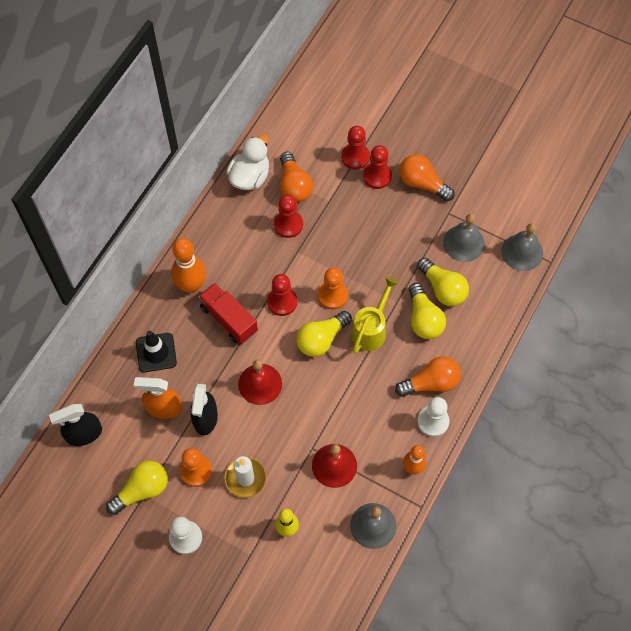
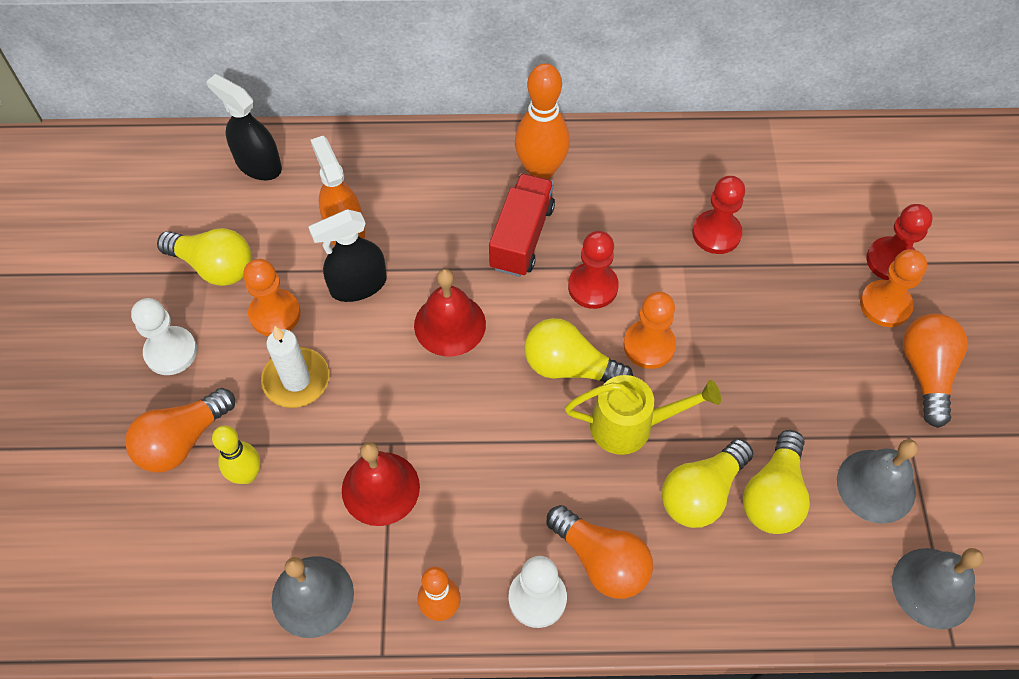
camera: 60 degrees right, 5 degrees down
black traffic cone [136,331,177,372] -> none
white duck [226,135,269,190] -> none
orange light bulb [280,152,313,203] -> orange light bulb moved to [125,388,235,472]
red pawn [363,145,392,189] -> orange pawn [860,249,927,327]

